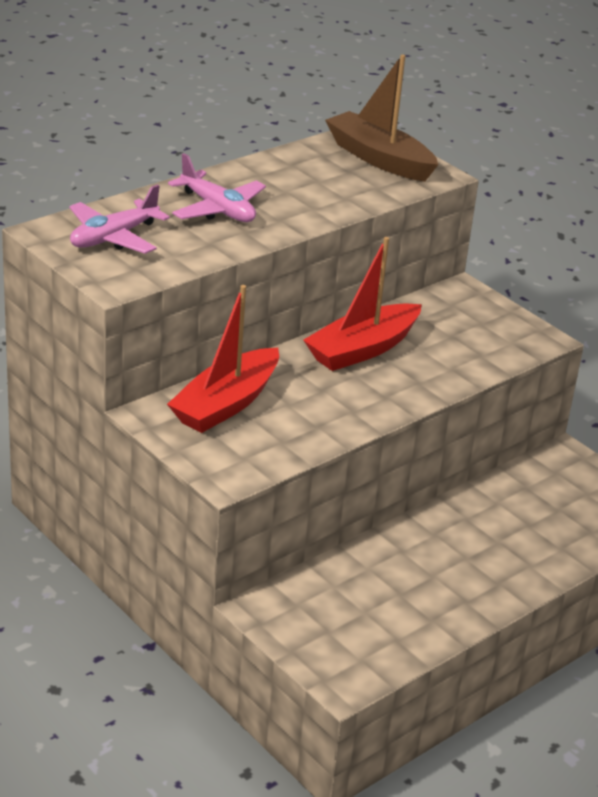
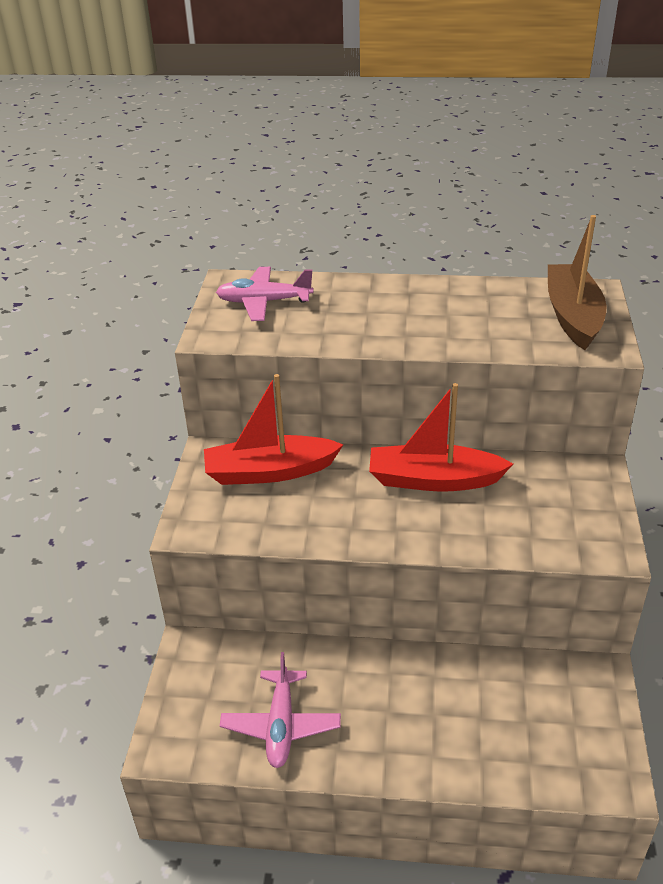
camera: 50 degrees right, 5 degrees up
pink plane [168,153,266,222] -> pink plane moved to [220,652,341,768]

